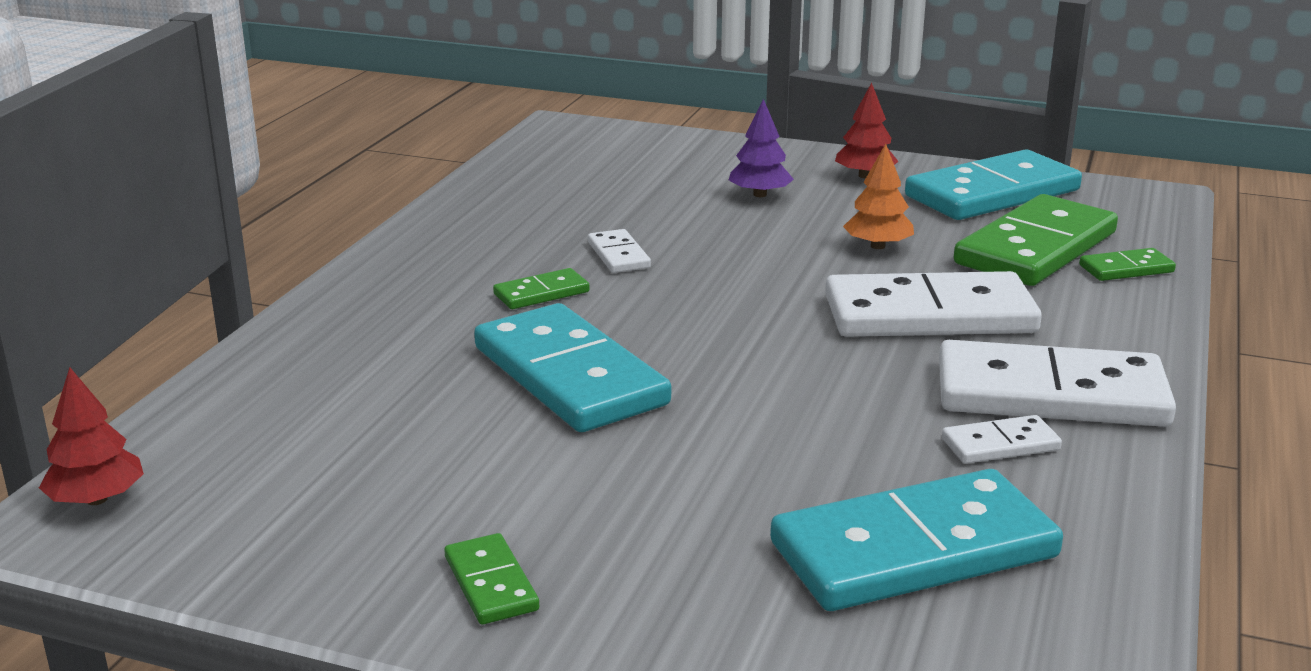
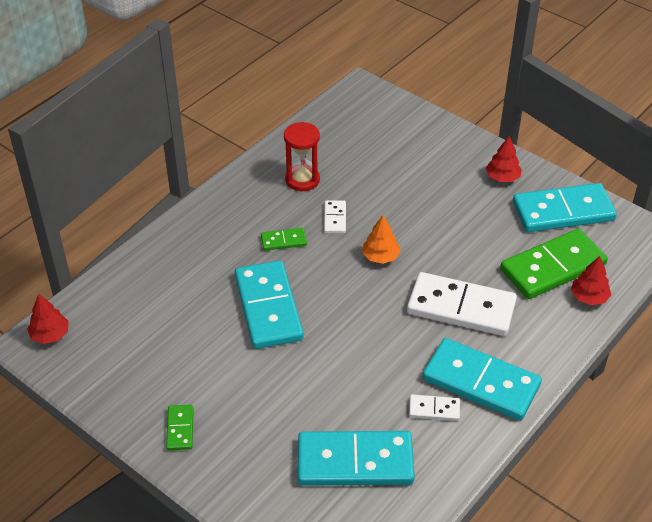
camera: 20 degrees right, 20 degrees up
purple tree [729,99,794,197] -> none
orange tree [843,144,914,249] -> orange tree moved to [362,215,401,264]
white domino [939,340,1176,427] -> turquoise domino [422,338,542,421]
green domino [1079,248,1176,281] -> red tree [571,256,611,305]
none -> red hourglass [284,122,320,191]

